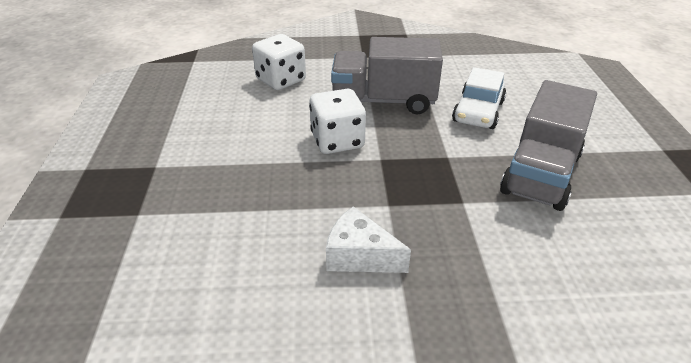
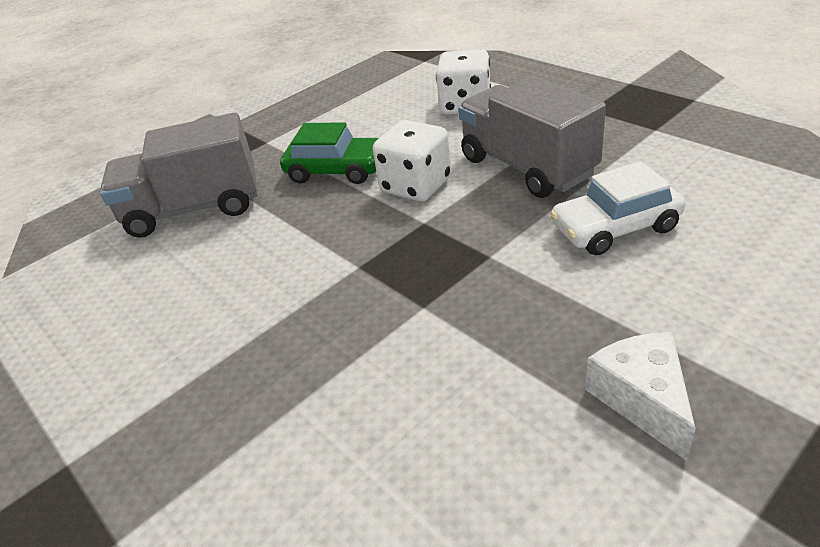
camera: 55 degrees right, 0 degrees up
white cheese [326,206,411,273] -> white cheese moved to [585,332,696,461]
grey truck [500,80,597,211] -> grey truck moved to [100,112,257,238]
none -> green car [280,122,379,184]

